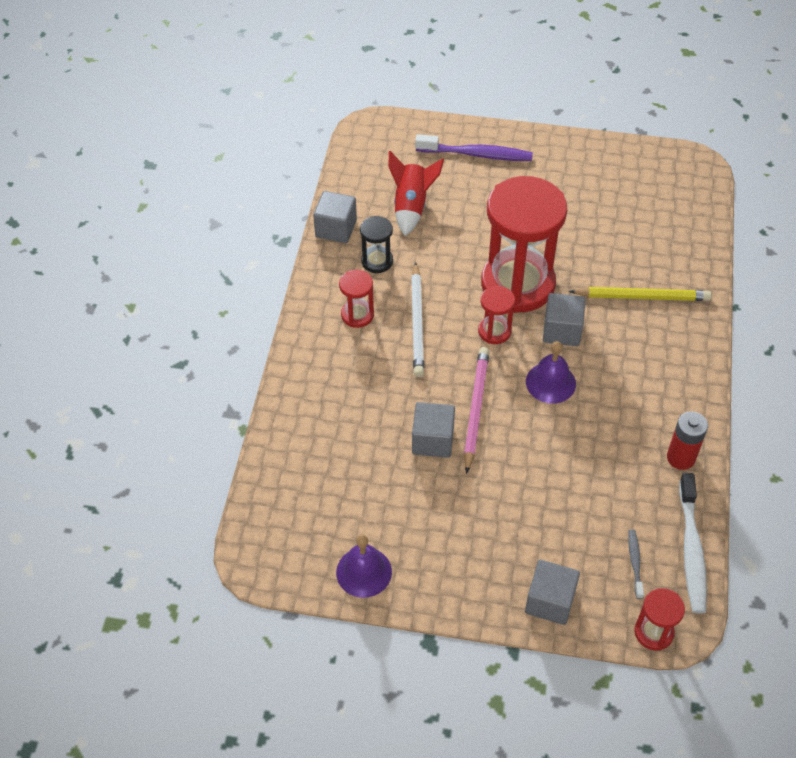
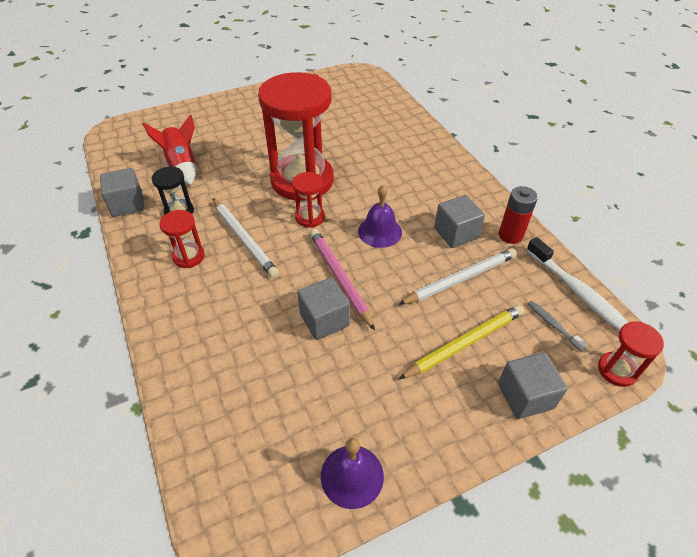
camera: 35 degrees left, 5 degrees down
purple toothbrush [415,134,533,161] -> none
grey cube [543,293,586,346] -> grey cube moved to [434,195,485,248]
yellow pencil [569,287,712,301] -> yellow pencil moved to [398,305,524,380]
none -> white pencil [398,248,517,305]

